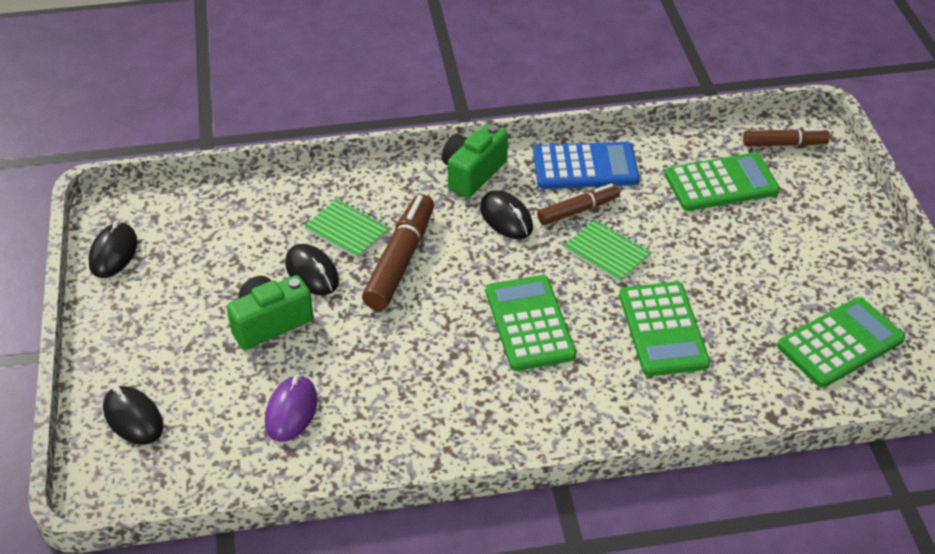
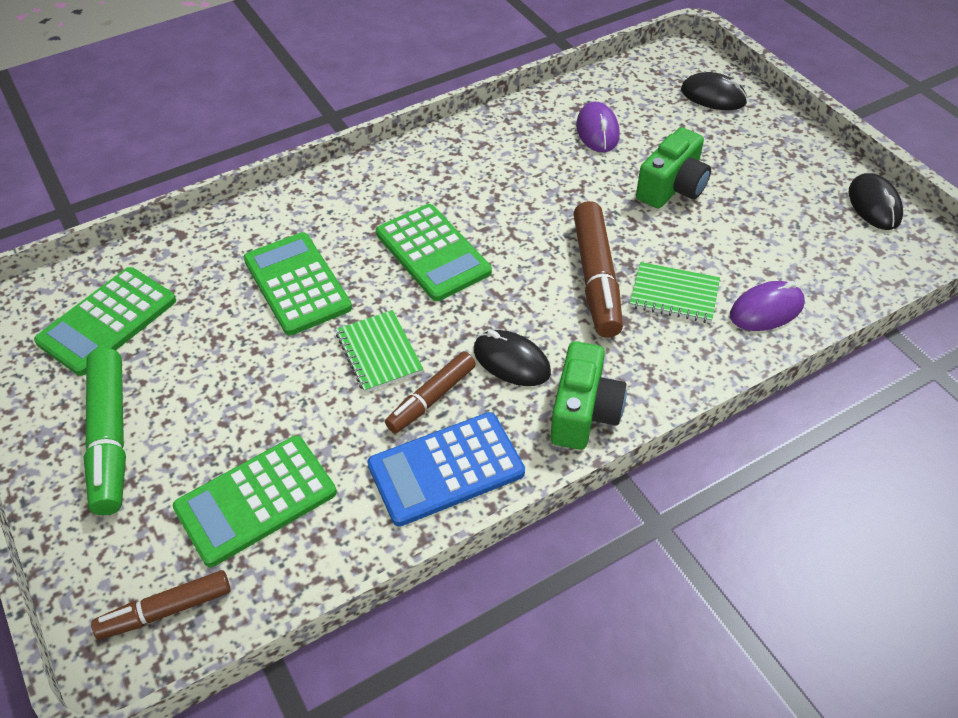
camera: 160 degrees right, 5 degrees up
black mouse [285,244,339,295] -> none
green notebook [564,219,652,282] -> green notebook turned 45 degrees clockwise [336,310,423,393]
none -> green marker [83,348,126,515]
none -> purple mouse [730,281,805,331]

